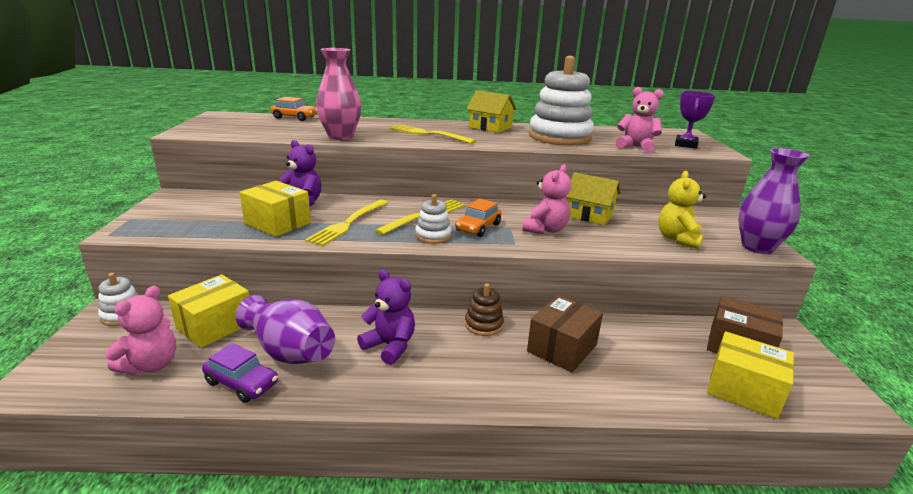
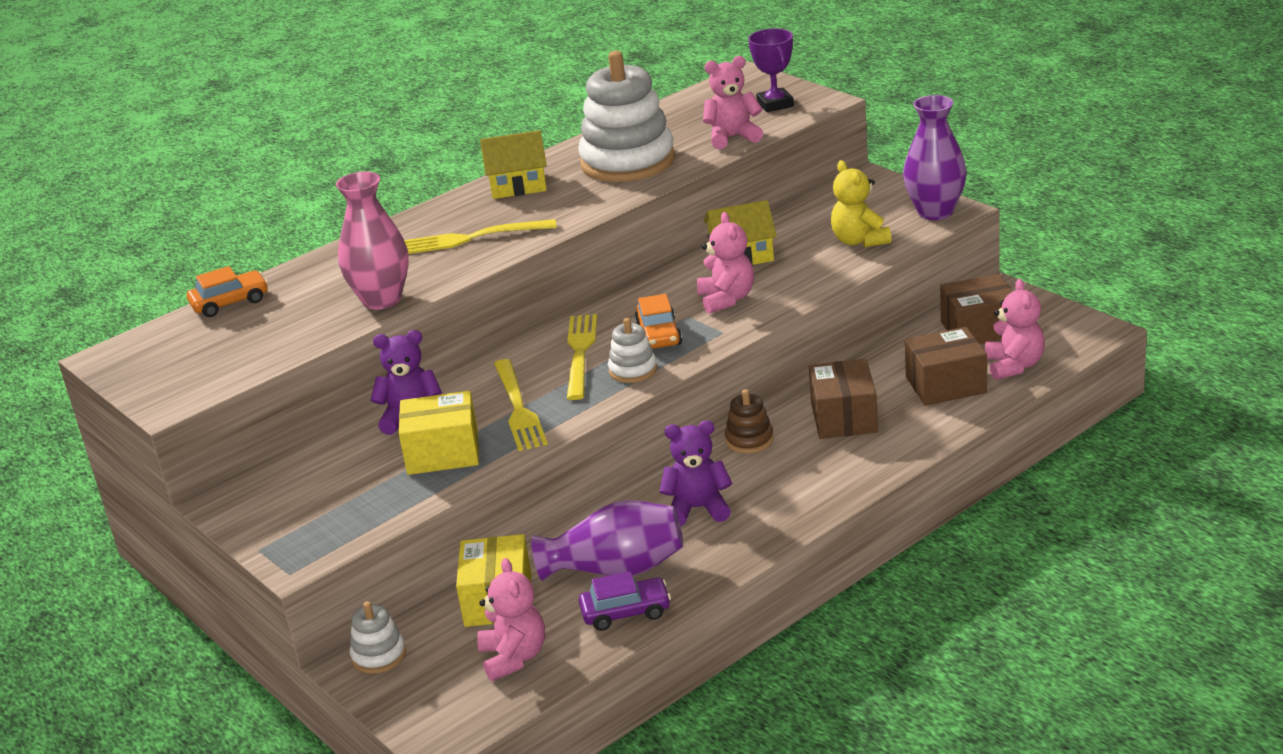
camera: 35 degrees left, 5 degrees up
yellow box [707,331,794,419] -> pink teddy bear [985,279,1045,380]
none -> brown box [905,327,987,406]

